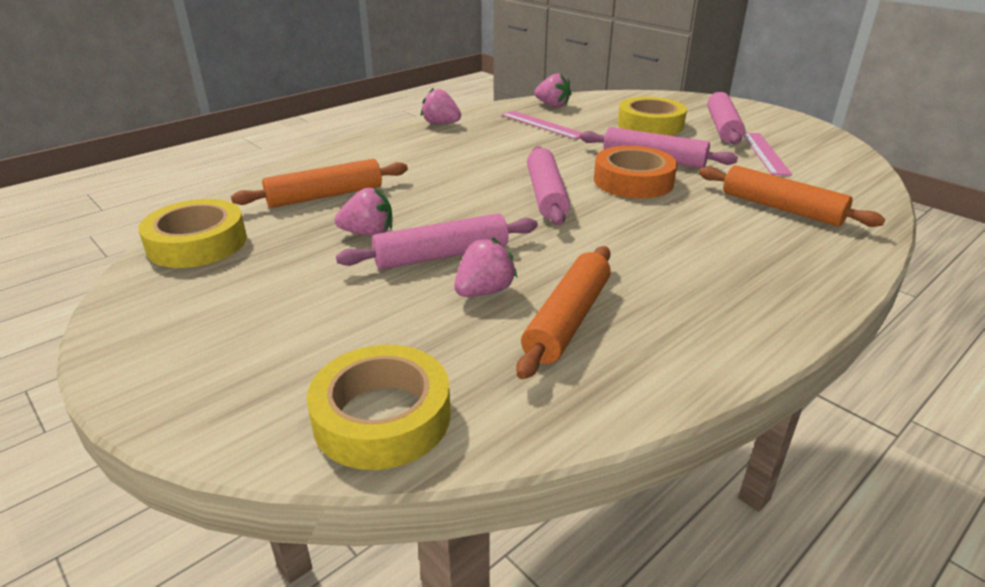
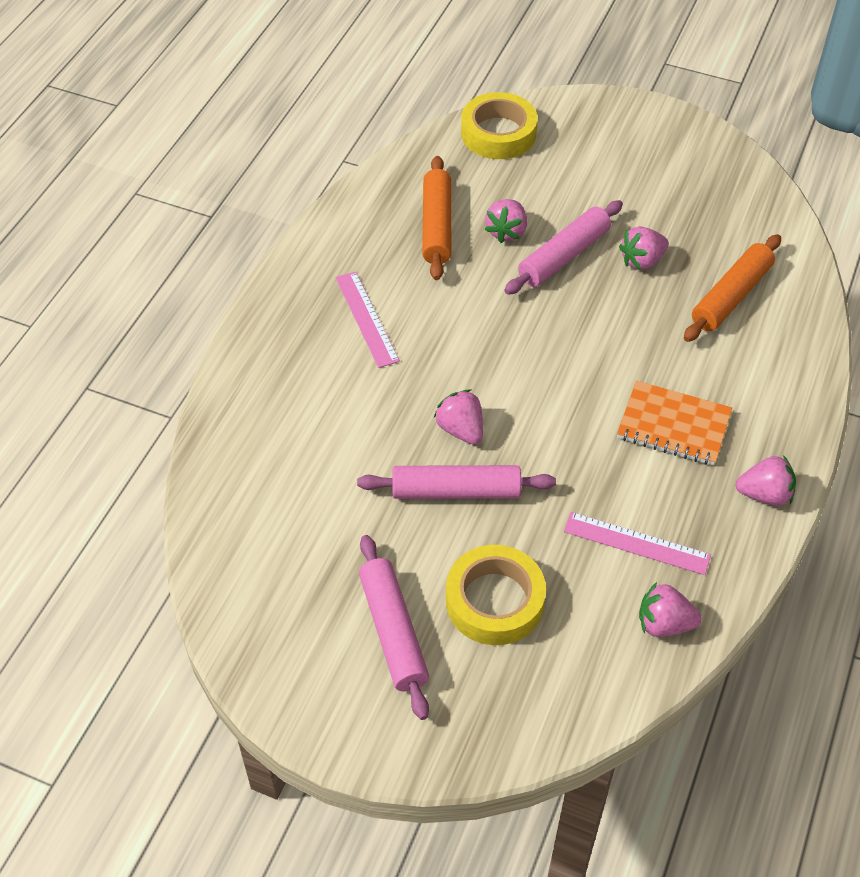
camera: 155 degrees right, 20 degrees up
yellow tape [139,199,247,268] -> none
pink rolling pin [527,146,570,226] -> none
orange tape [594,146,677,199] -> pink strawberry [434,390,483,444]
orange rolling pin [699,165,885,227] -> none
pink ruler [743,133,792,176] -> pink ruler moved to [335,271,400,368]
none -> orange notebook [617,381,732,466]

